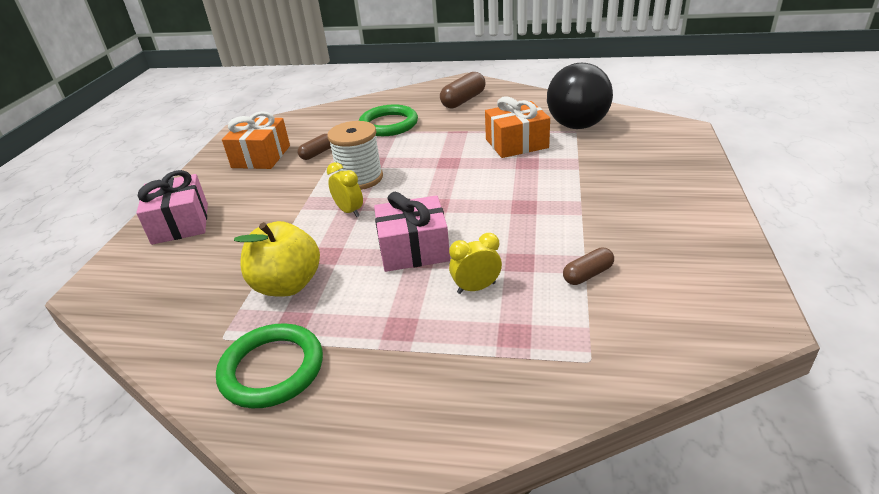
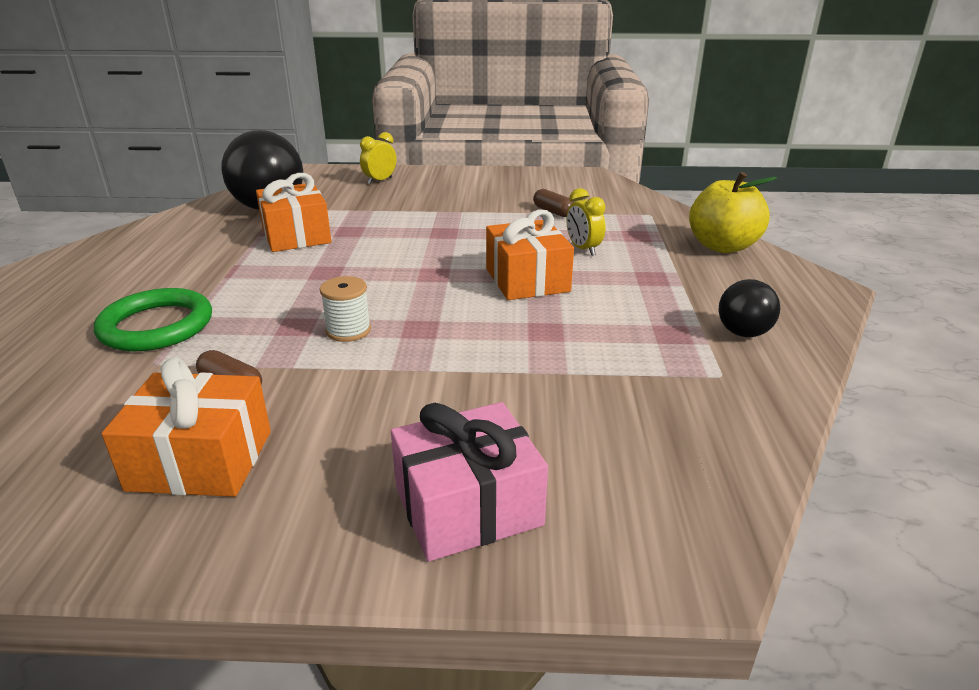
camera: 100 degrees left, 5 degrees down
green ring [216,323,323,408] -> black ball [719,279,780,337]
yellow apple [234,221,320,297] -> yellow apple moved to [689,172,777,253]
white spool [327,121,383,190] -> white spool [320,276,371,342], size x0.61
yellow clock [327,162,363,217] -> yellow clock moved to [360,132,396,184]
pink gift [374,192,450,272] -> orange gift [486,210,574,300]
brown capsule [440,72,486,108] -> none

